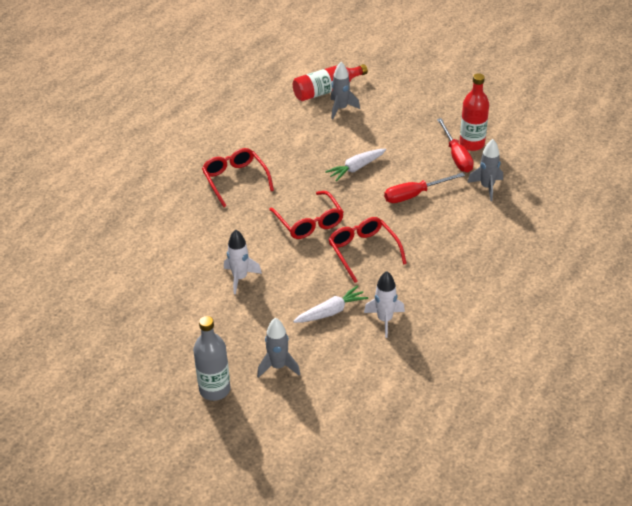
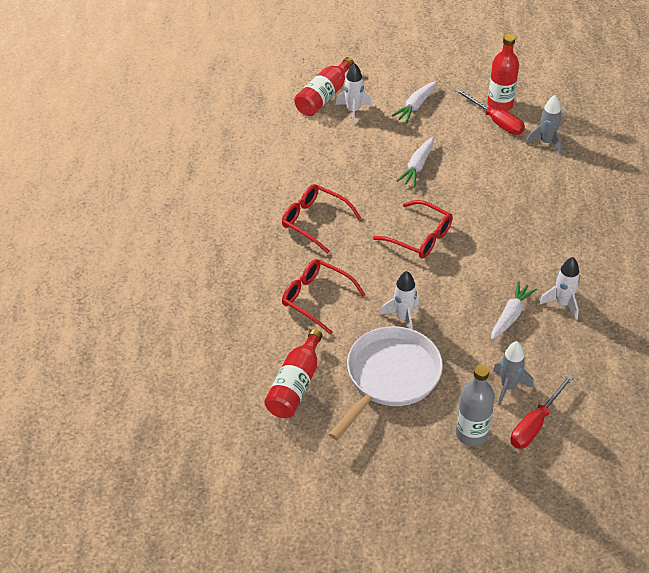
camera: 30 degrees left, 5 degrees up
red glasses [328,217,407,283] -> red glasses moved to [282,259,365,335]
grey rocket [331,62,360,119] -> white rocket [335,63,371,125]
red screwdriver [384,172,465,203] -> red screwdriver moved to [510,374,574,449]
none -> red bottle [264,329,322,418]
none -> white pan [329,326,443,440]
none -> white carrot [391,81,437,123]

